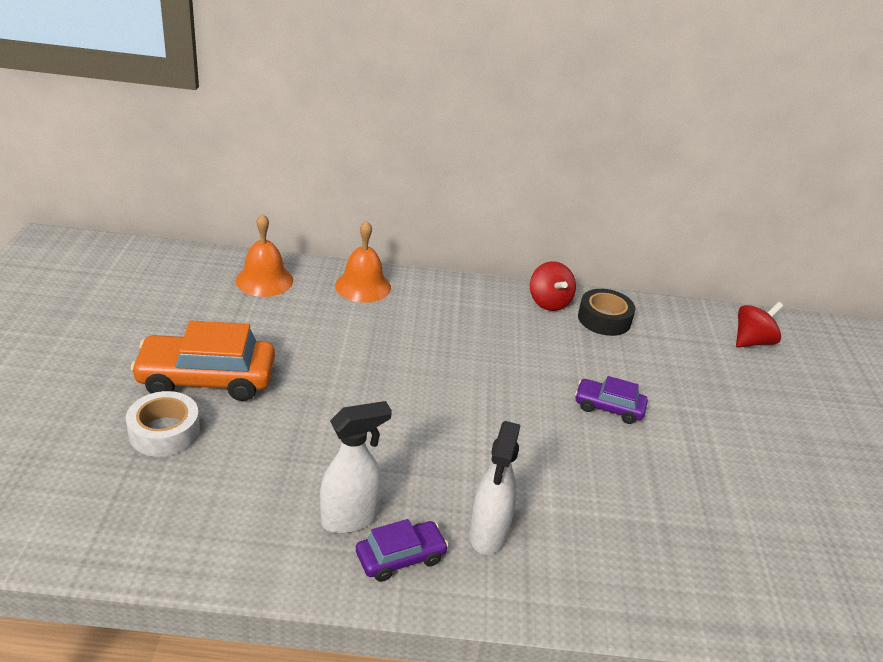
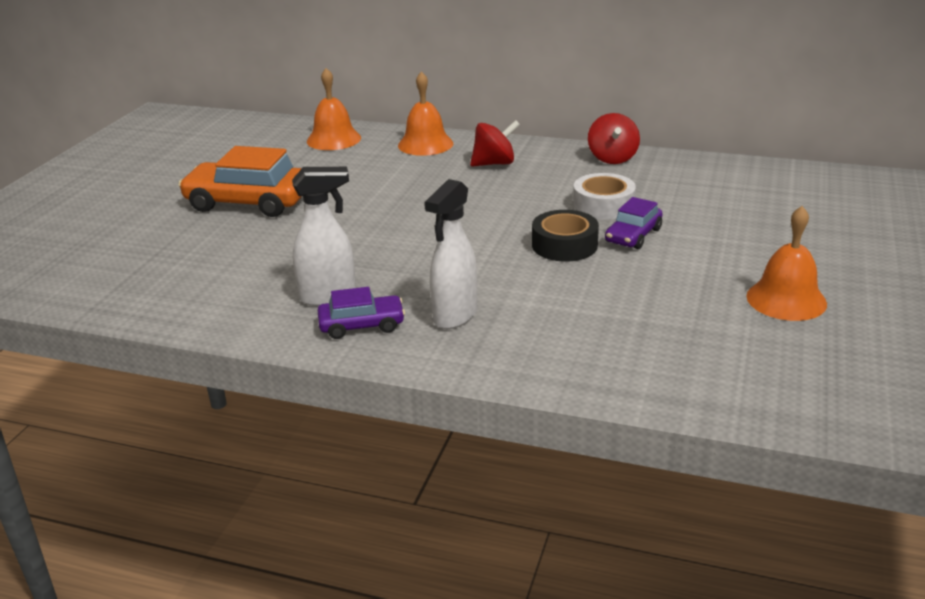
camera: 20 degrees right, 5 degrees down
white tape [126,391,200,457] -> white tape moved to [573,173,636,220]
purple car [575,376,648,424] -> purple car turned 90 degrees counterclockwise [605,197,663,249]
black tape [578,289,635,336] -> black tape moved to [532,210,599,262]
red spinning top [736,302,783,348] -> red spinning top moved to [470,120,520,167]
none -> orange bell [746,206,827,321]

